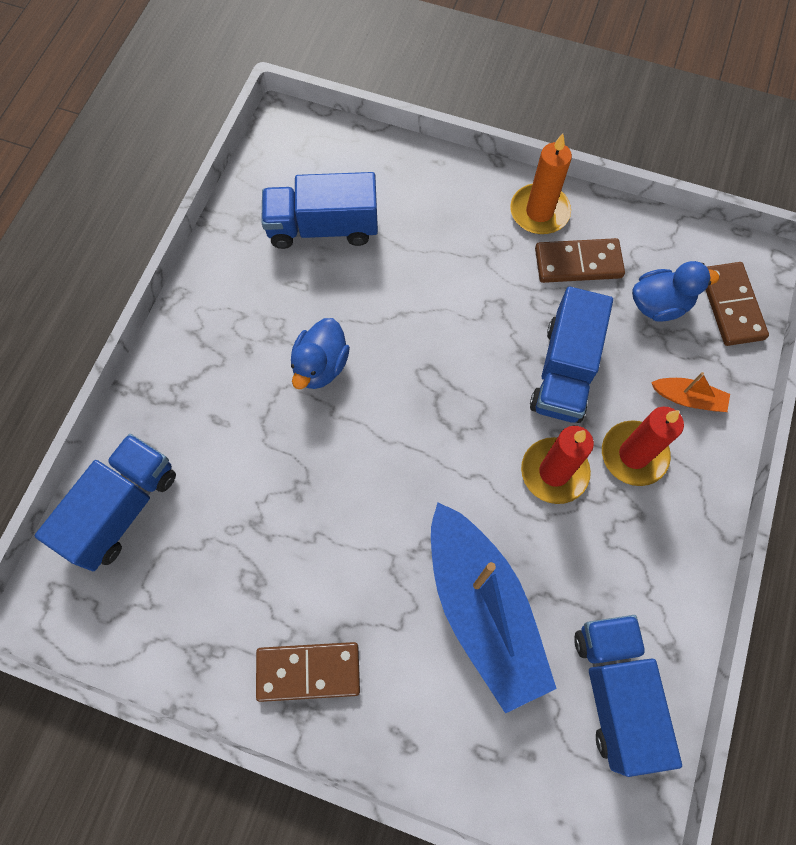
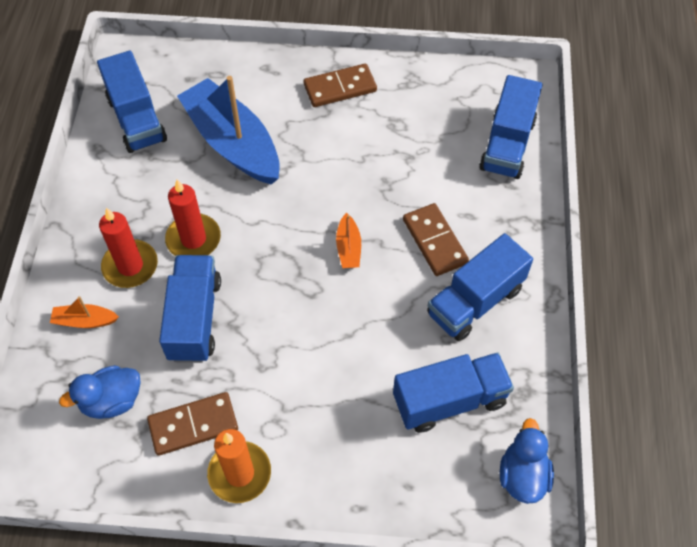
camera: 165 degrees right, 10 degrees down
blue duck [291,318,350,389] -> blue duck moved to [500,418,554,504]
brown domino [706,262,769,346] -> brown domino moved to [403,203,469,276]
none -> orange boat [336,213,361,268]
none -> blue truck [427,233,533,341]

